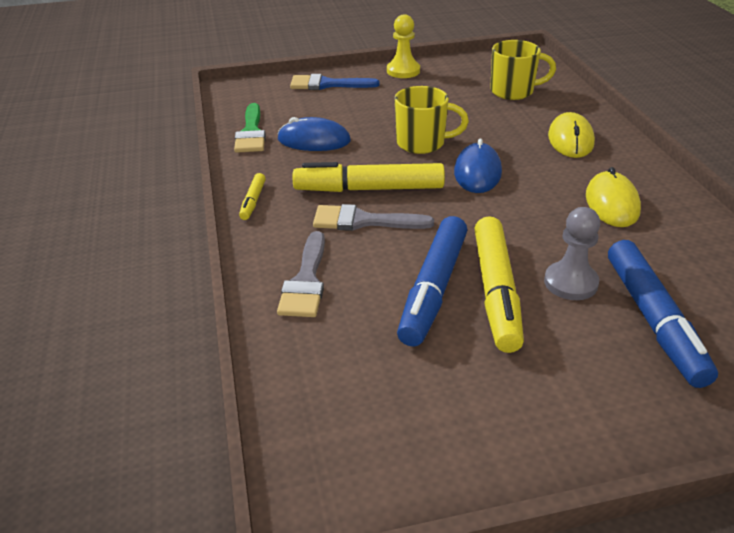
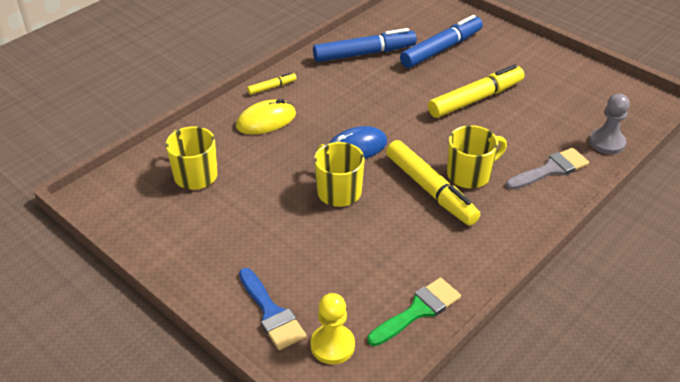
camera: 125 degrees left, 5 degrees up
yellow marker [239,173,266,220] -> yellow marker moved to [247,72,297,95]
blue mouse [277,117,351,151] -> none
grey brush [313,204,434,231] -> yellow mug [447,125,507,189]
yellow pawn [387,14,420,78] -> yellow pawn moved to [310,293,355,364]
blue marker [397,216,467,347] -> blue marker moved to [313,28,417,62]
grey pawn [544,207,600,300] -> grey pawn moved to [589,94,630,154]
yellow mouse [586,167,641,227] -> none

